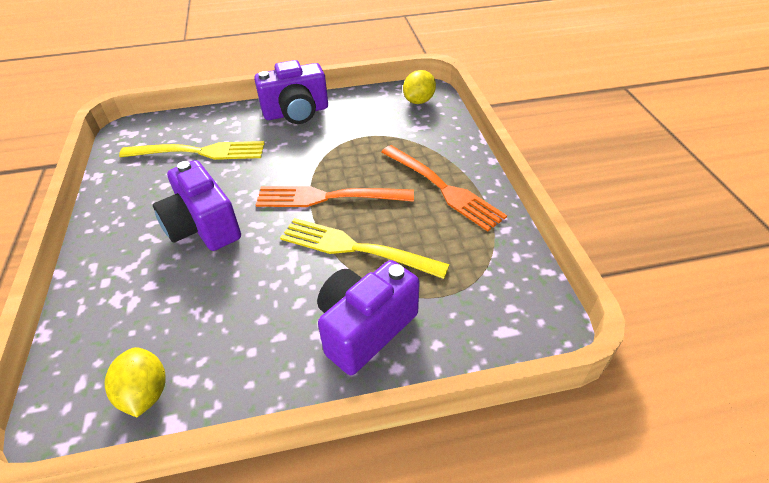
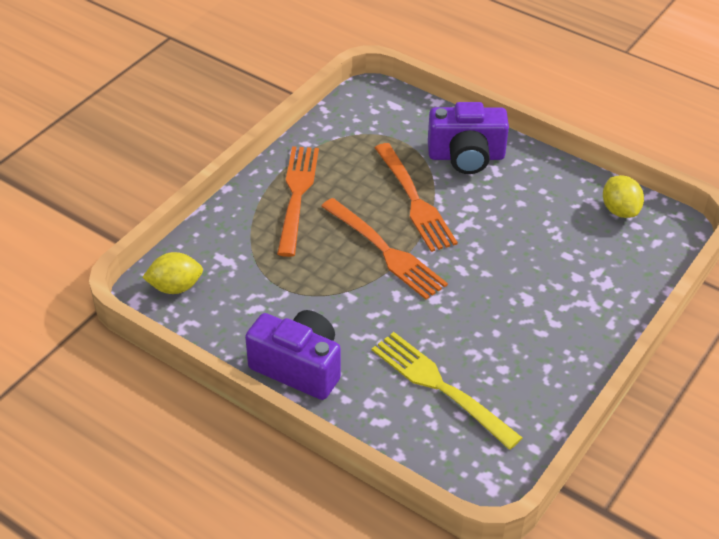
camera: 135 degrees left, 0 degrees up
yellow lemon [104,347,166,417] -> yellow lemon turned 45 degrees counterclockwise [603,175,644,218]
purple camera [153,160,241,251] -> none
yellow fork [280,218,450,279] -> orange fork [375,143,458,252]

